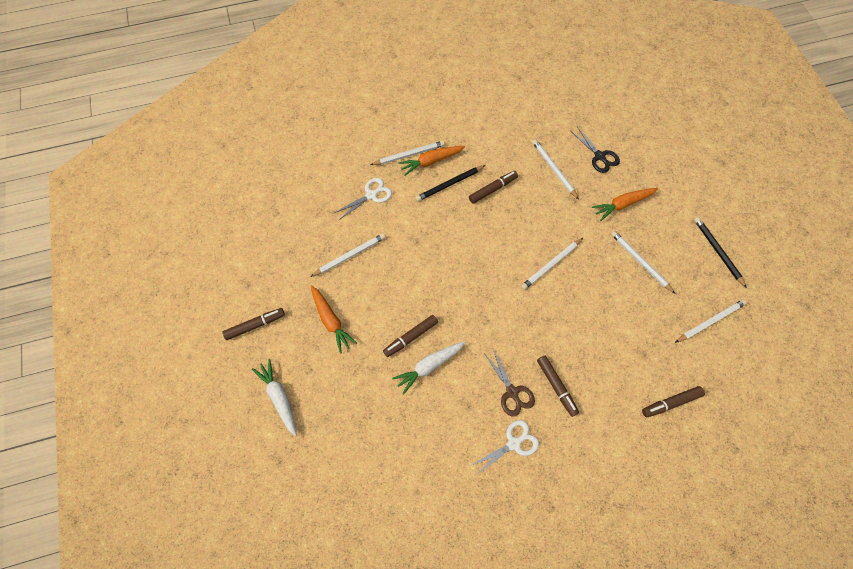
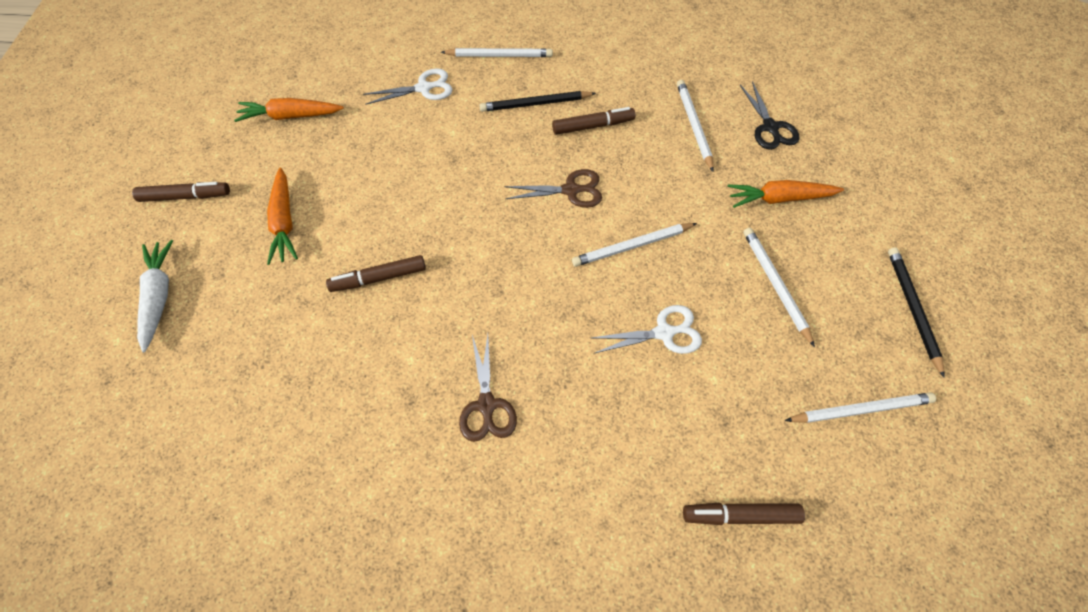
camera: 20 degrees right, 5 degrees down
white pencil [310,233,386,277] -> none
white carrot [392,341,465,395] -> none
orange carrot [398,146,465,176] -> orange carrot moved to [234,98,344,122]
white scissors [470,420,539,474] -> white scissors moved to [591,305,702,354]
brown marker [537,356,579,417] -> none
none -> brown scissors [505,169,602,208]

